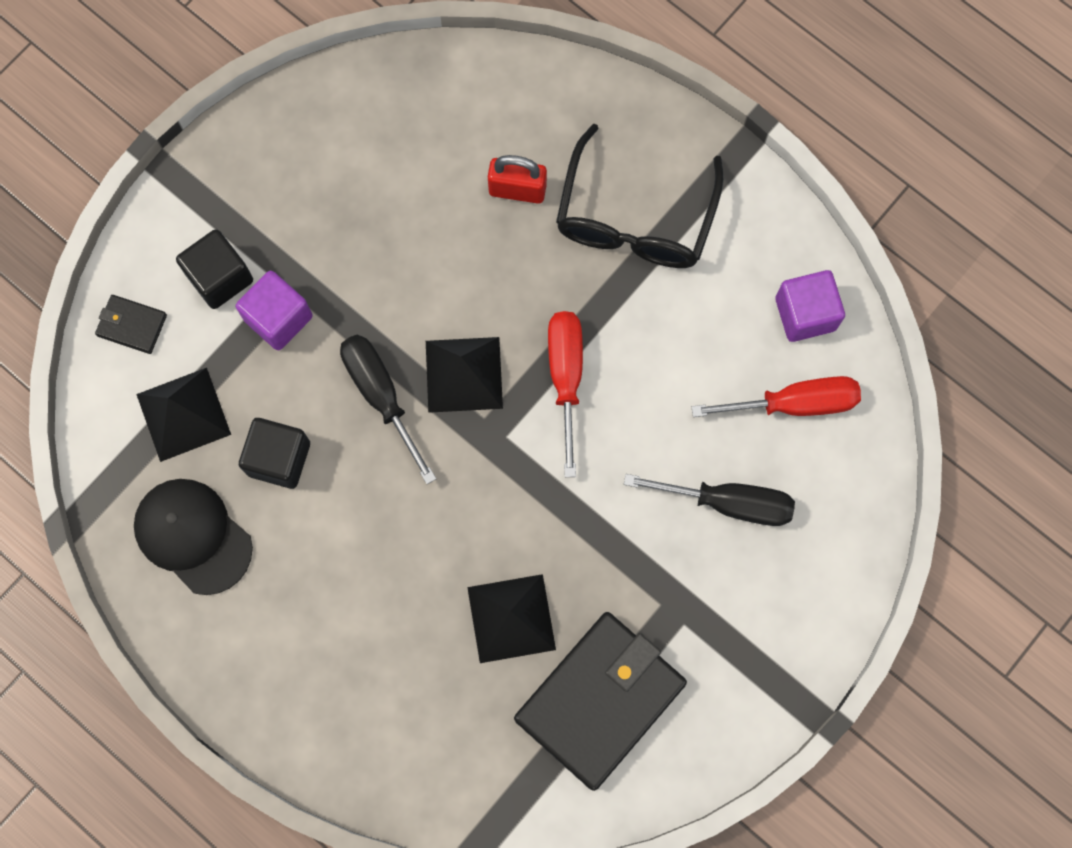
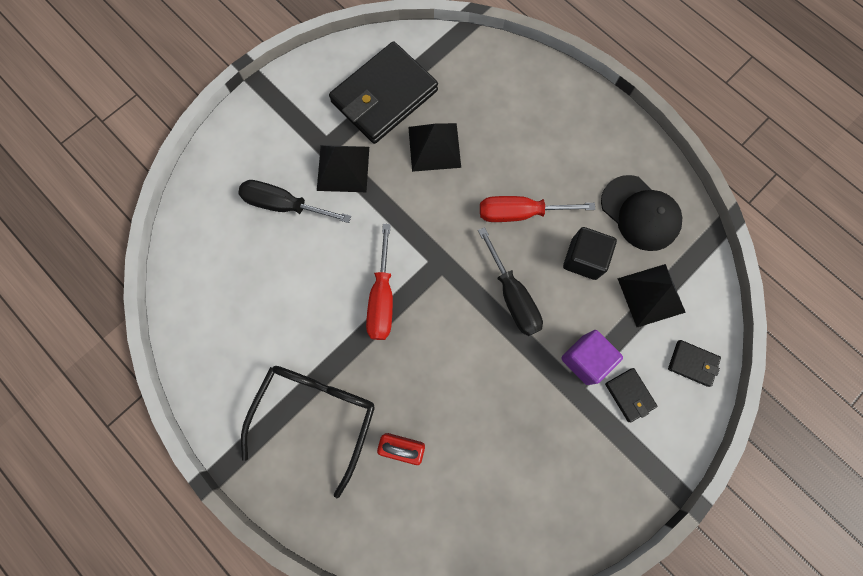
camera: 175 degrees left, 0 degrees up
black cube [176,229,253,309] -> black wallet [605,368,658,422]
black pyramid [426,337,503,413] -> black pyramid moved to [317,145,369,192]
red screwdriver [692,376,861,417] -> red screwdriver moved to [480,196,595,222]
purple cube [775,270,845,342] -> none

